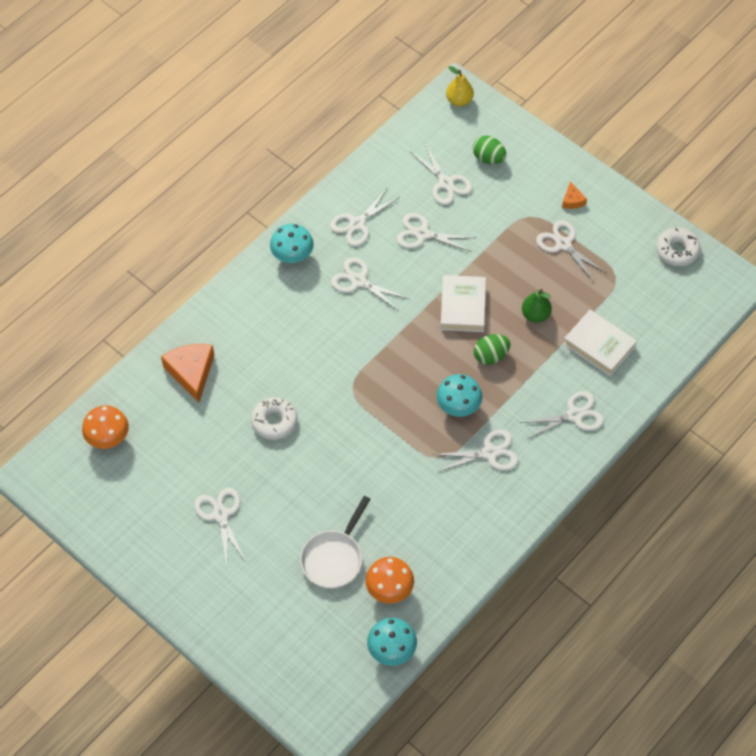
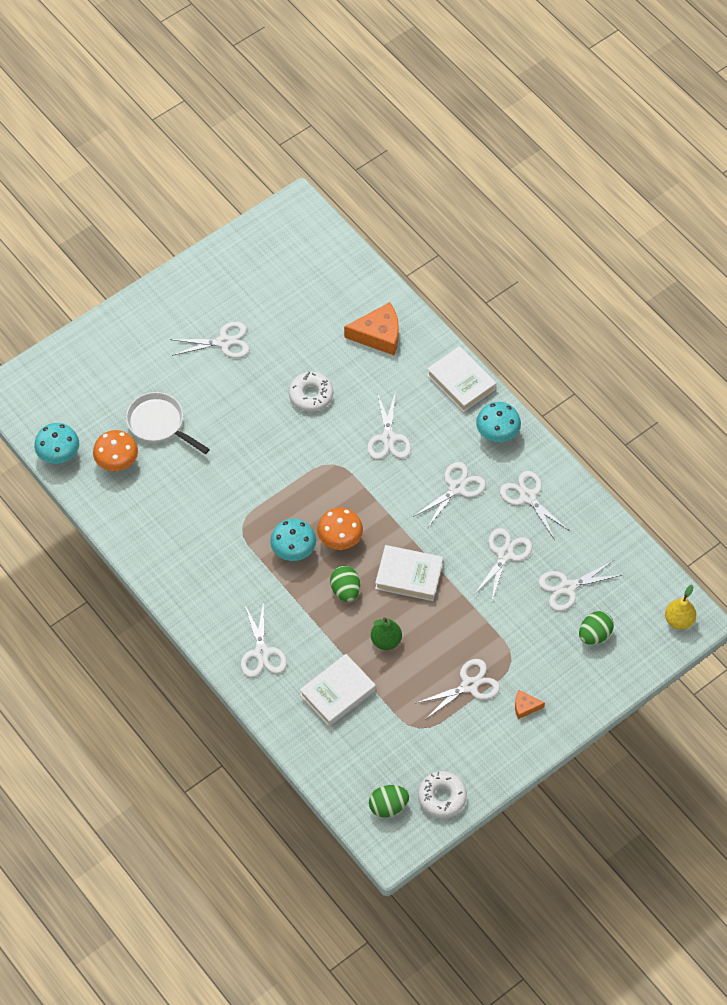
camera: 100 degrees right, 0 degrees up
orange mushroom [82,405,129,449] -> orange mushroom moved to [317,507,363,550]
white scissors [433,430,519,472] -> white scissors moved to [367,390,411,459]
none -> green egg [369,785,409,817]
none -> white book [427,346,496,412]

